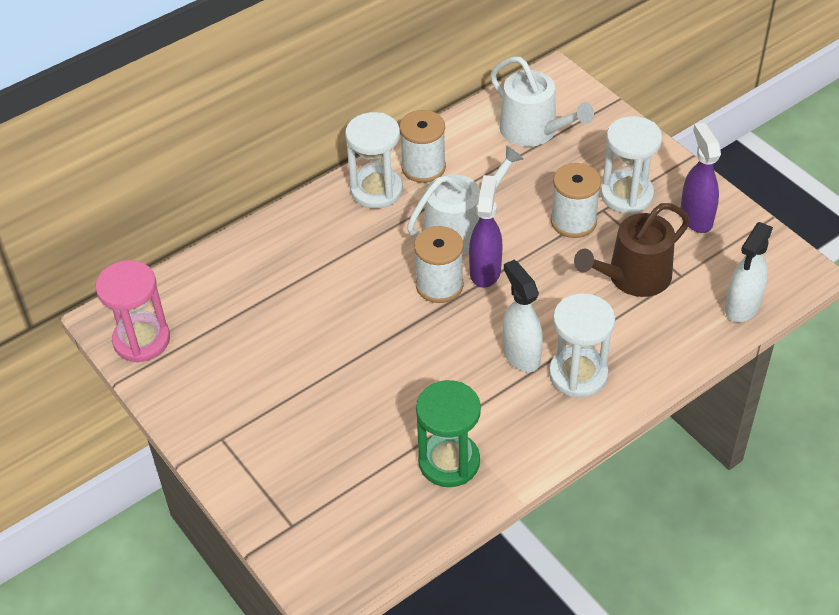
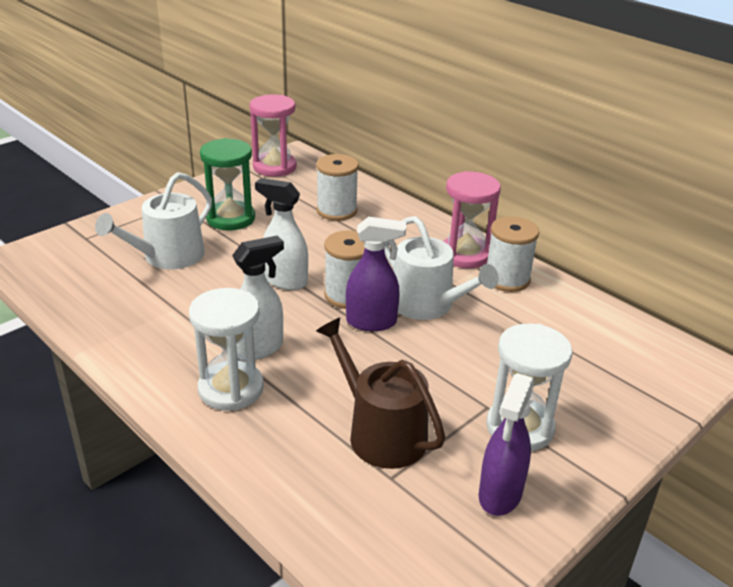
camera: 80 degrees right, 15 degrees down
white hourglass [345,112,403,209] -> pink hourglass [444,171,501,268]
green hourglass [416,380,481,487] -> green hourglass moved to [200,138,255,230]
white watering can [490,57,594,147] -> white watering can moved to [95,172,212,270]
white spool [551,163,601,238] -> white spool moved to [316,154,359,221]
purple spray bottle [681,122,721,233] -> purple spray bottle turned 135 degrees clockwise [479,373,535,516]
white spray bottle [725,222,773,322] -> white spray bottle moved to [255,178,308,290]

